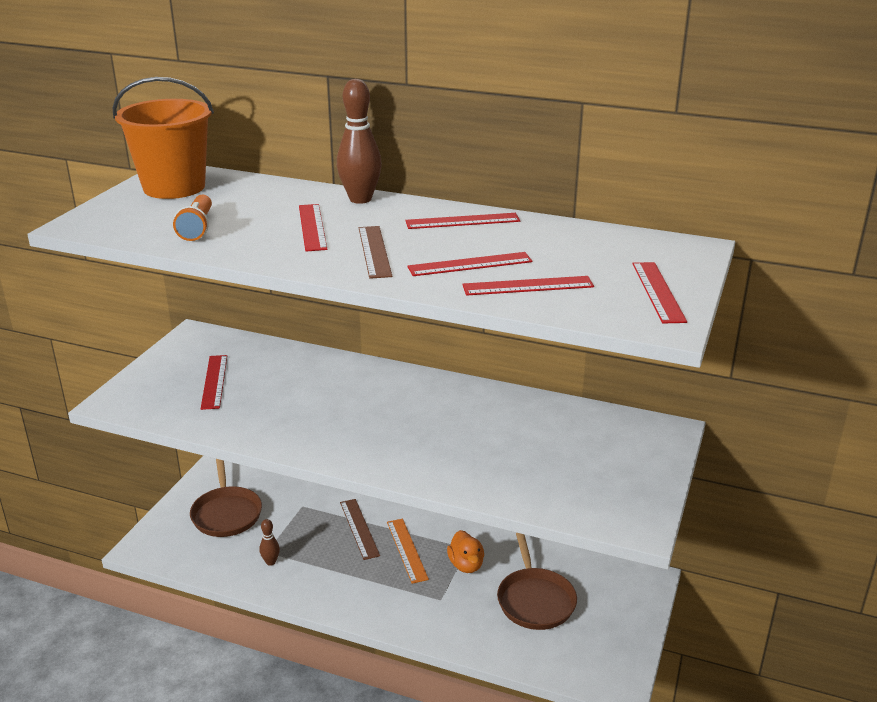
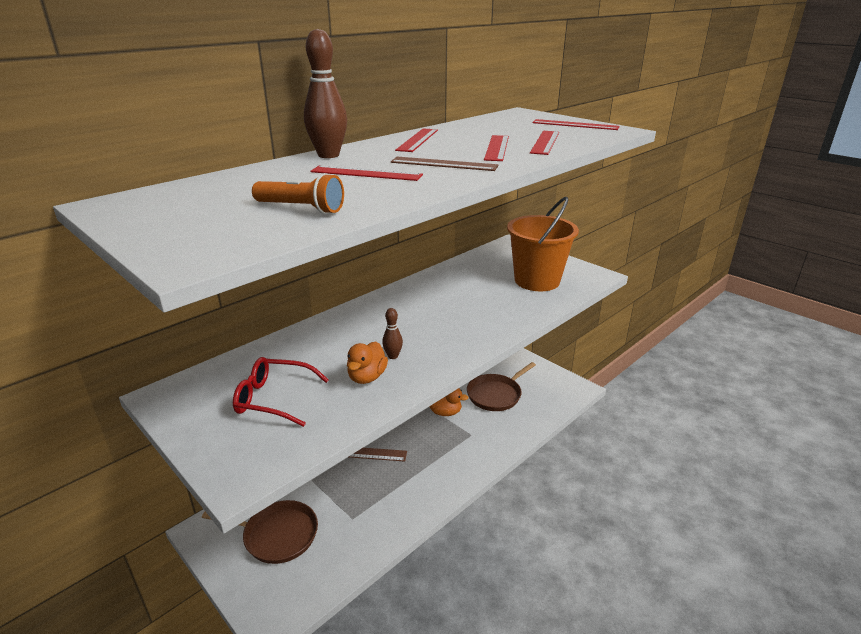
camera: 65 degrees left, 0 degrees up
orange bucket [113,77,214,199] -> orange bucket moved to [507,197,579,291]
red ruler [201,355,227,410] -> red glasses [233,357,329,427]
brown bowling pin [260,519,280,566] -> brown bowling pin moved to [382,308,403,359]
orange ruler [387,519,429,584] -> none
brown pan [497,533,577,630] -> brown pan turned 120 degrees clockwise [467,362,536,411]
none -> orange duck [347,342,388,384]

